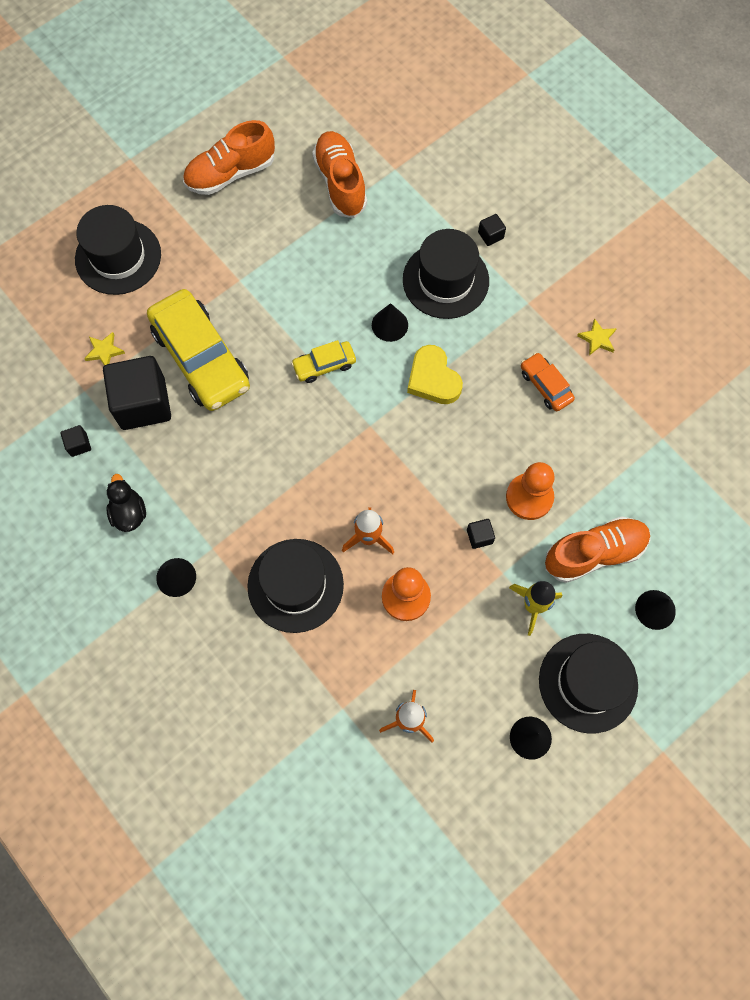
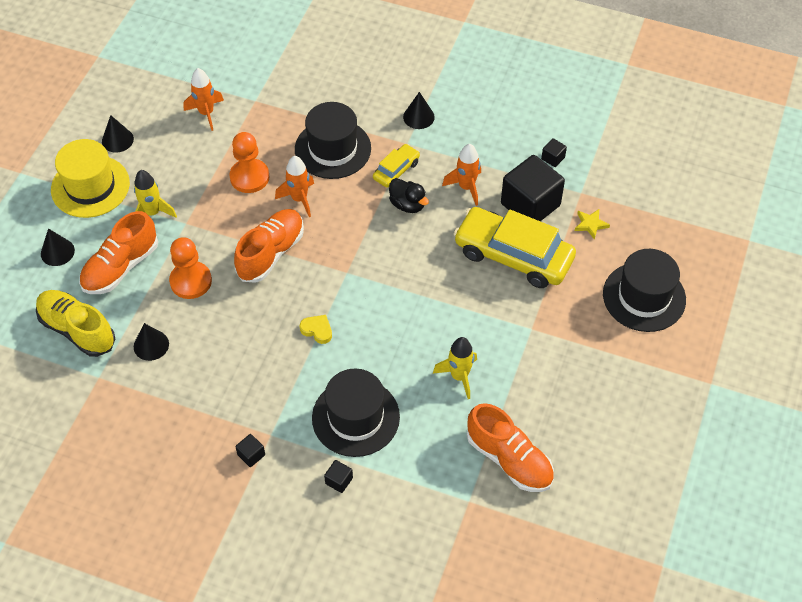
camera: 150 degrees right, 15 degrees down
black duck [106,474,146,532] -> black duck moved to [389,178,429,213]
orange shoe [183,120,275,195] -> orange shoe moved to [234,209,304,283]
yellow car [291,340,356,383] -> yellow car moved to [373,144,420,188]
black cone [372,303,408,342] -> black cone moved to [134,323,169,361]
yellow heart [407,345,463,404] -> yellow heart [300,315,332,344], size x0.59
black cube [467,519,495,549] -> black cube moved to [235,434,265,467]
orange car [521,352,575,411] -> none
black hat [539,634,638,733] -> yellow hat [51,139,130,218]
yellow star [577,318,617,356] -> none
none -> yellow shoe [36,290,115,357]
none -> yellow rocket [433,337,477,399]
none -> orange rocket [442,144,481,206]

